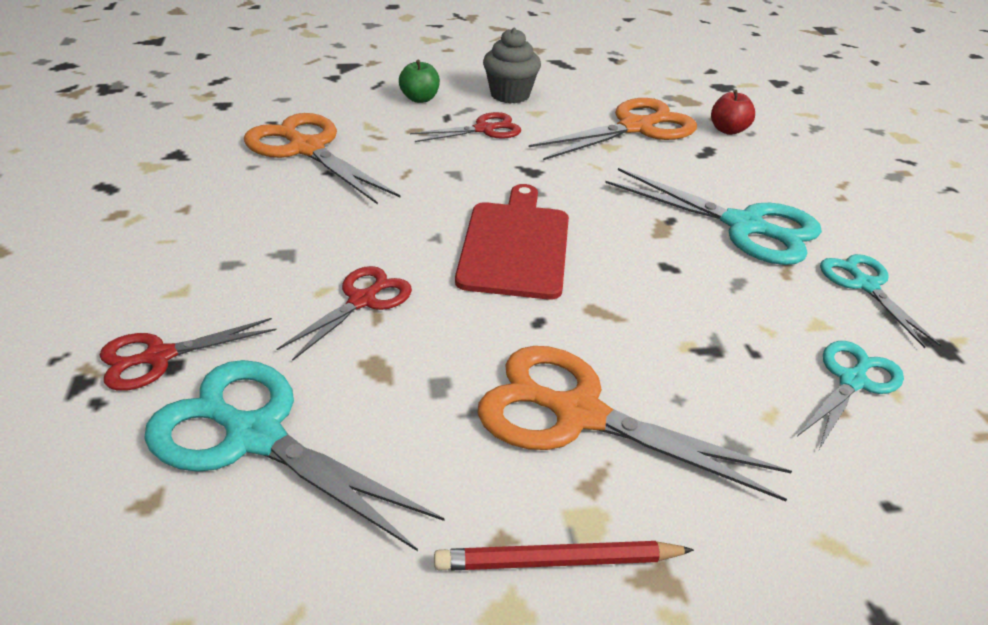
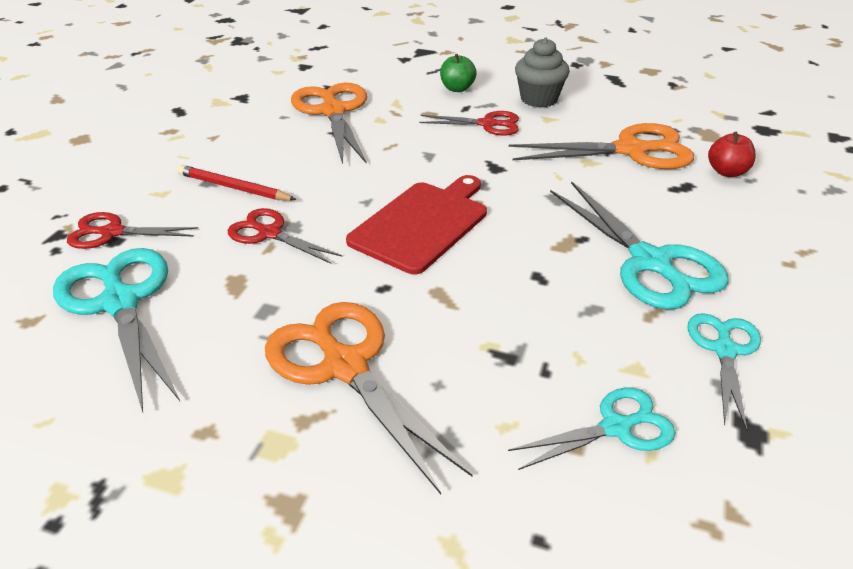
camera: 30 degrees right, 0 degrees up
red scissors [277,266,412,361] -> red scissors turned 120 degrees counterclockwise [228,208,342,264]
red pencil [434,541,694,571] -> red pencil moved to [177,165,297,201]

